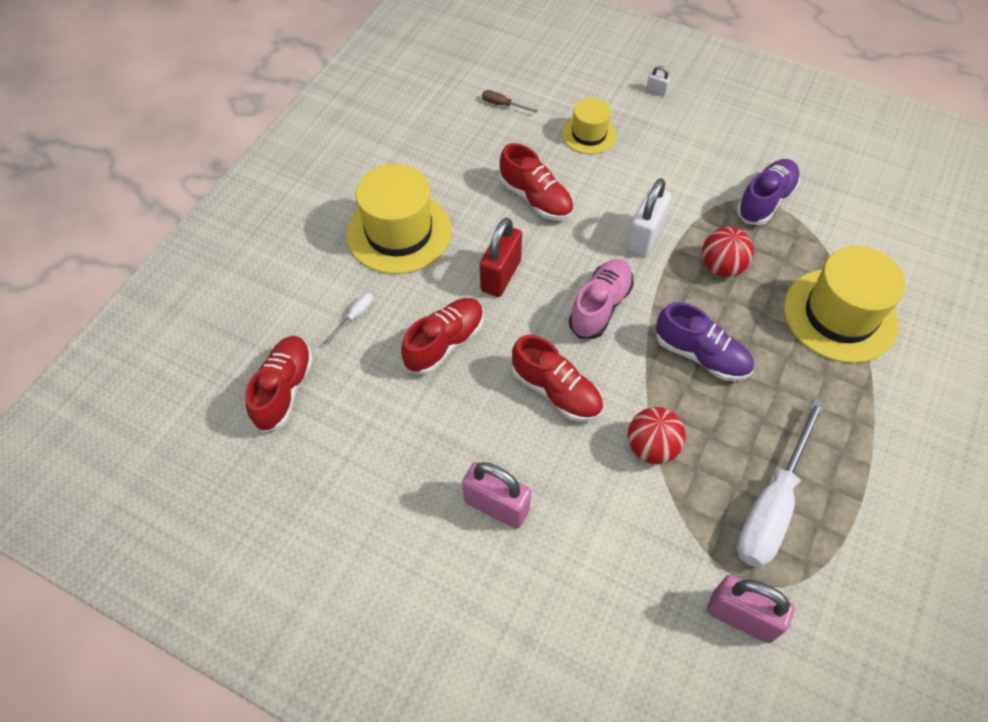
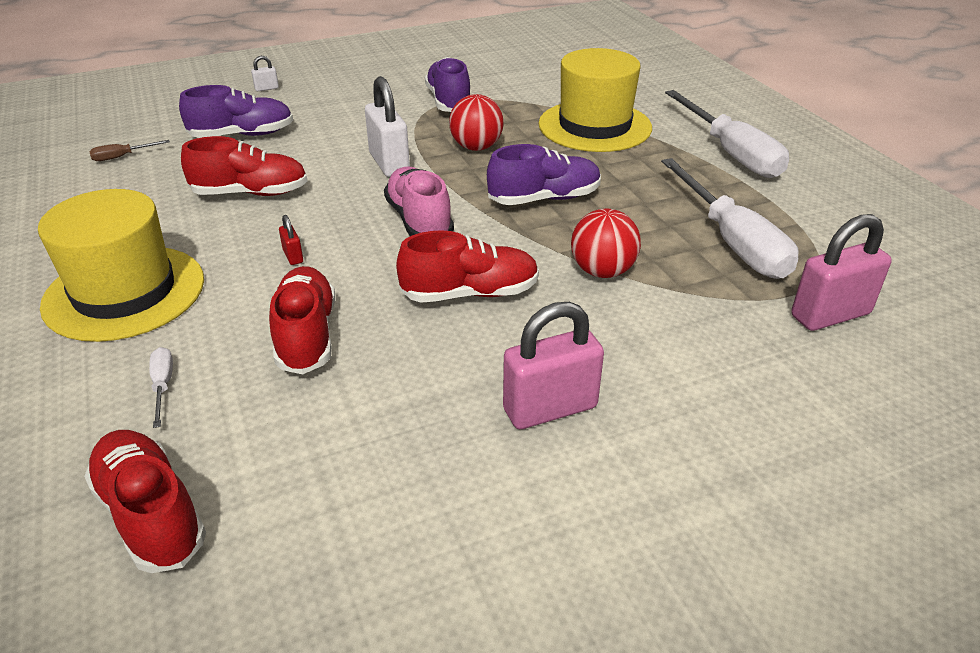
camera: 50 degrees left, 20 degrees down
red padlock [480,218,522,297] -> red padlock [279,215,303,265], size x0.45
yellow hat [562,98,617,154] -> purple shoe [179,85,293,138]
none -> white screwdriver [665,90,789,178]

